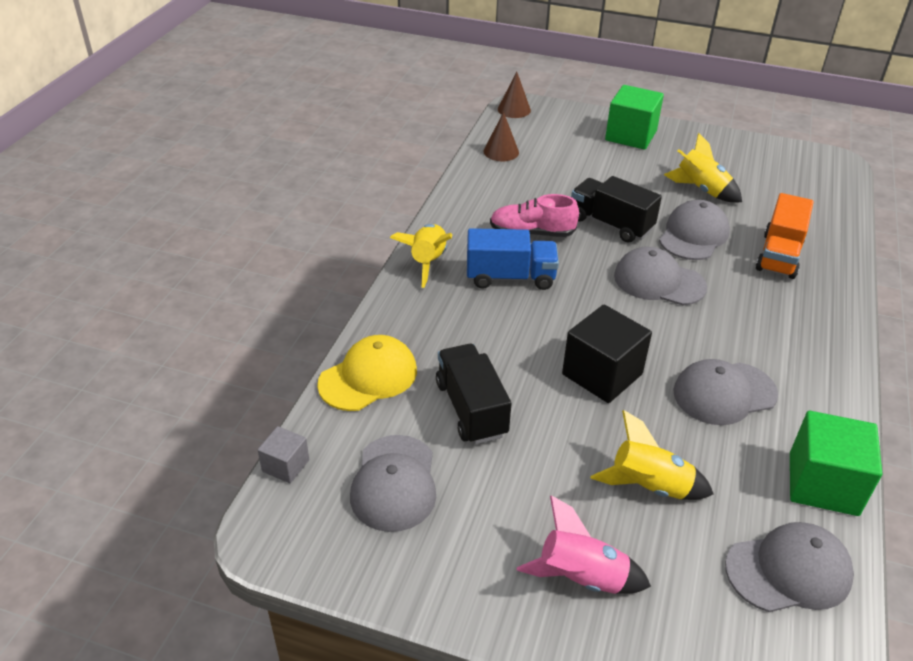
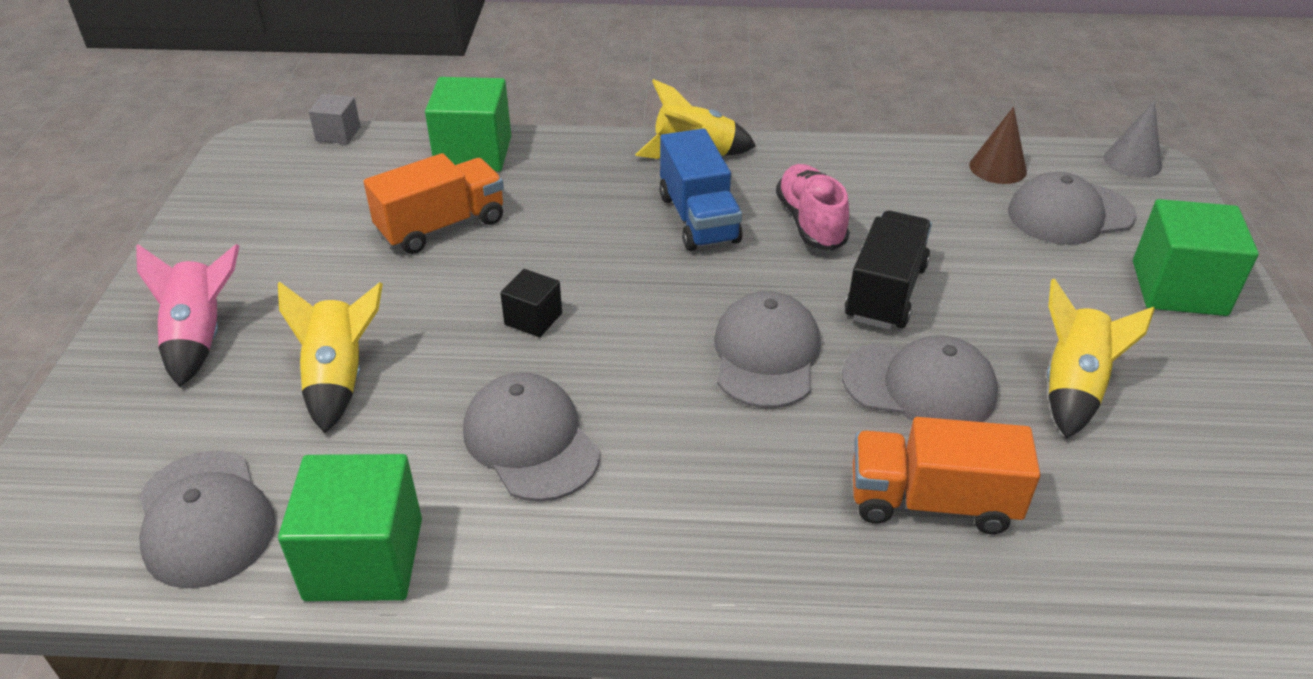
camera: 75 degrees right, 0 degrees up
yellow cap [317,335,417,411] -> green cube [425,77,511,172]
grey cap [350,435,436,532] -> grey cap moved to [1008,172,1137,245]
black truck [436,344,512,444] -> orange truck [364,153,504,254]
brown cone [498,72,531,118] -> grey cone [1104,101,1162,178]
black cube [562,305,652,403] -> black cube [500,269,562,337], size x0.53

